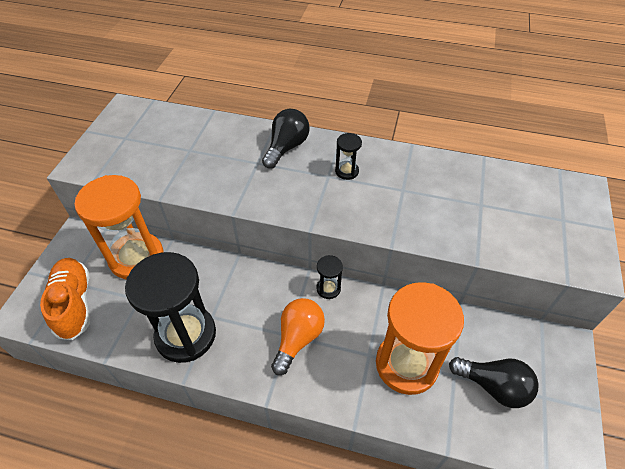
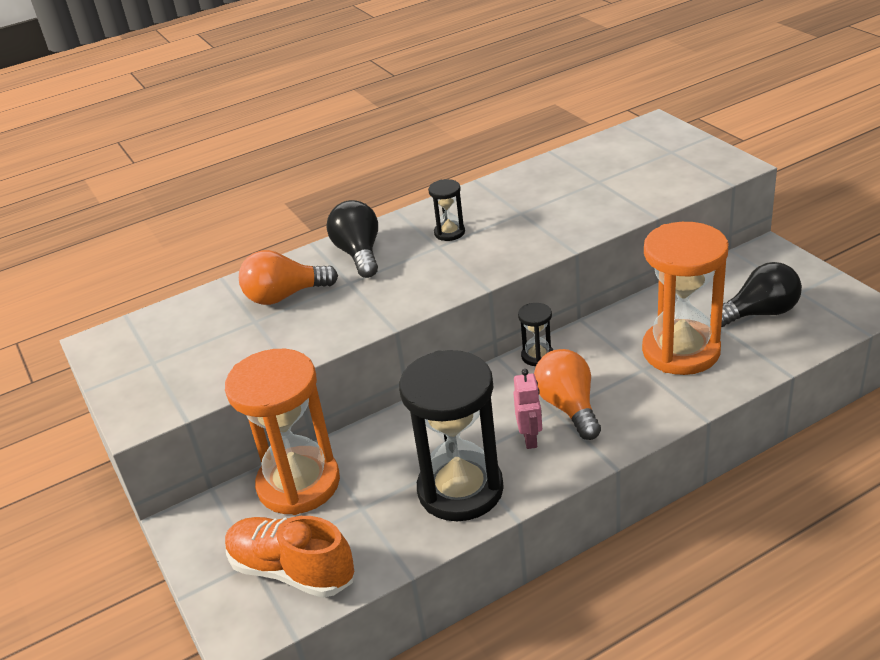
camera: 40 degrees left, 15 degrees down
none -> orange light bulb [239,250,338,305]
none -> pink robot [513,369,542,449]

